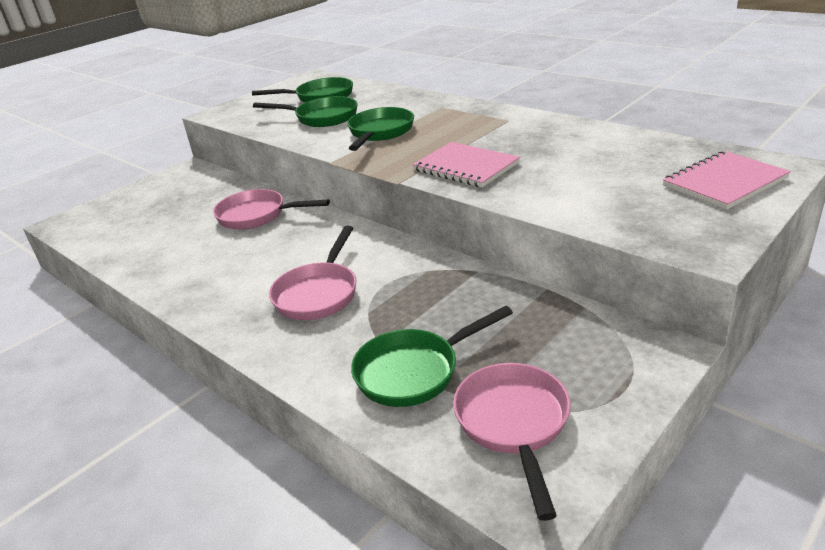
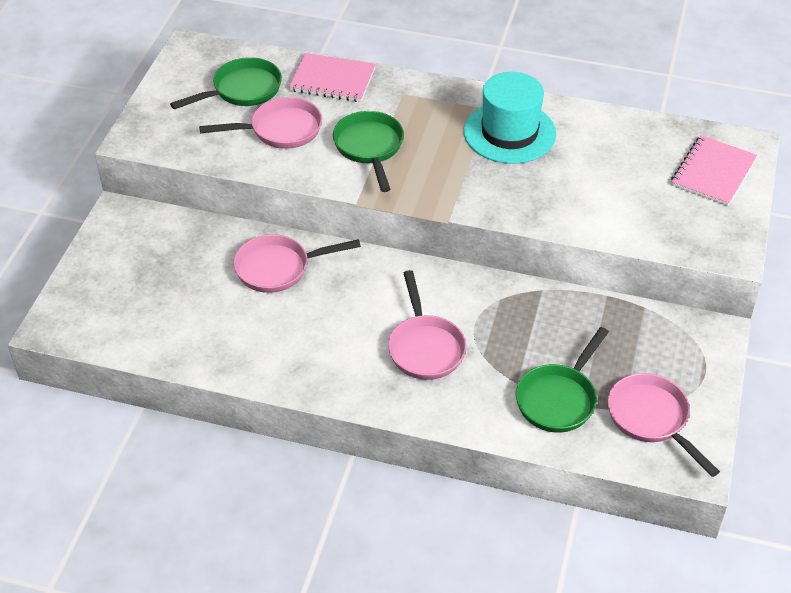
camera: 30 degrees left, 15 degrees up
green pan [253,96,358,127] -> pink pan [199,97,322,149]
pink notebook [412,142,520,187] -> pink notebook moved to [289,53,376,102]
none -> turquoise hat [464,72,556,164]

